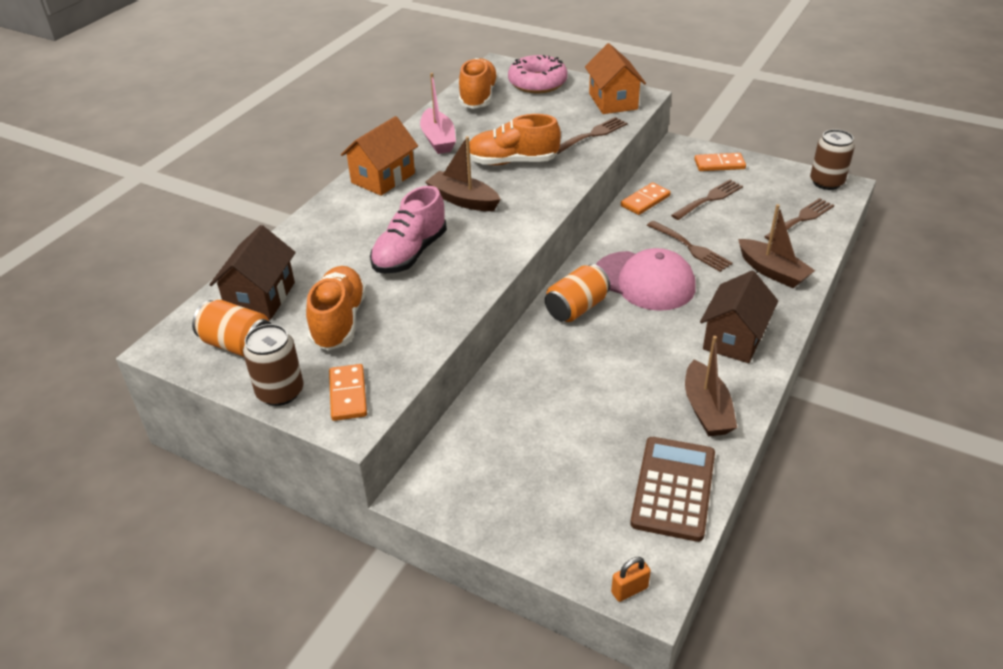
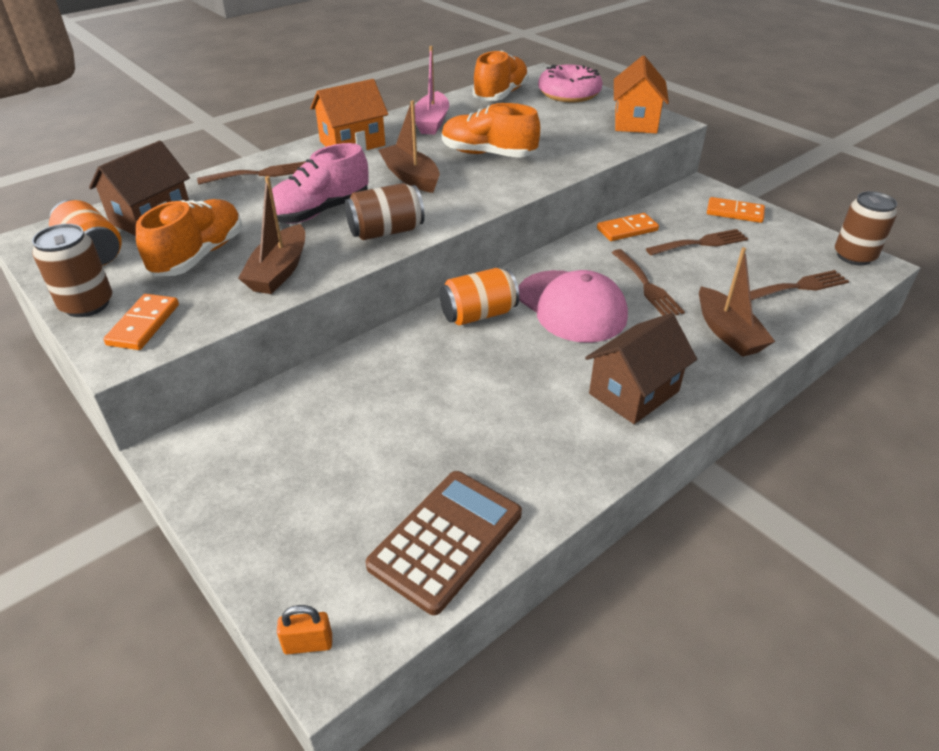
camera: 20 degrees right, 0 degrees up
brown fork [557,117,628,154] -> brown fork moved to [197,161,306,185]
brown boat [685,336,737,436] -> brown boat moved to [238,176,305,294]
none -> brown can [345,183,425,240]

